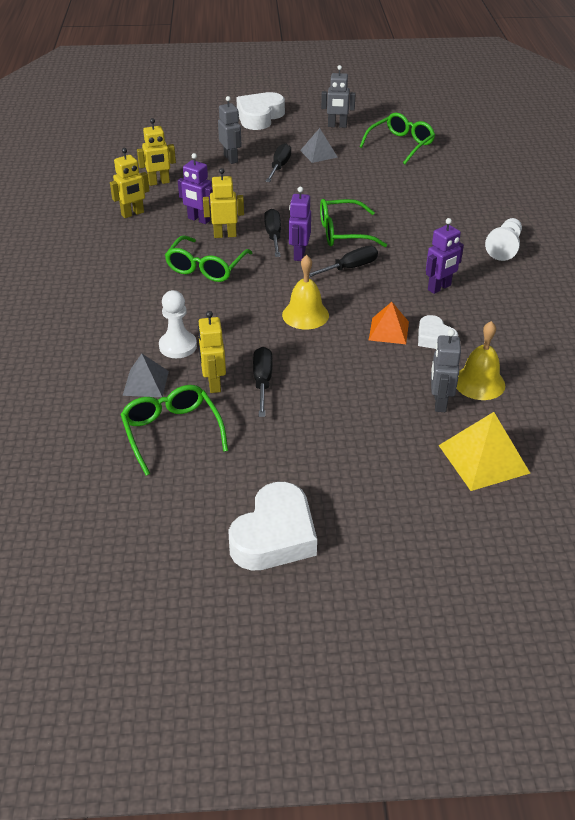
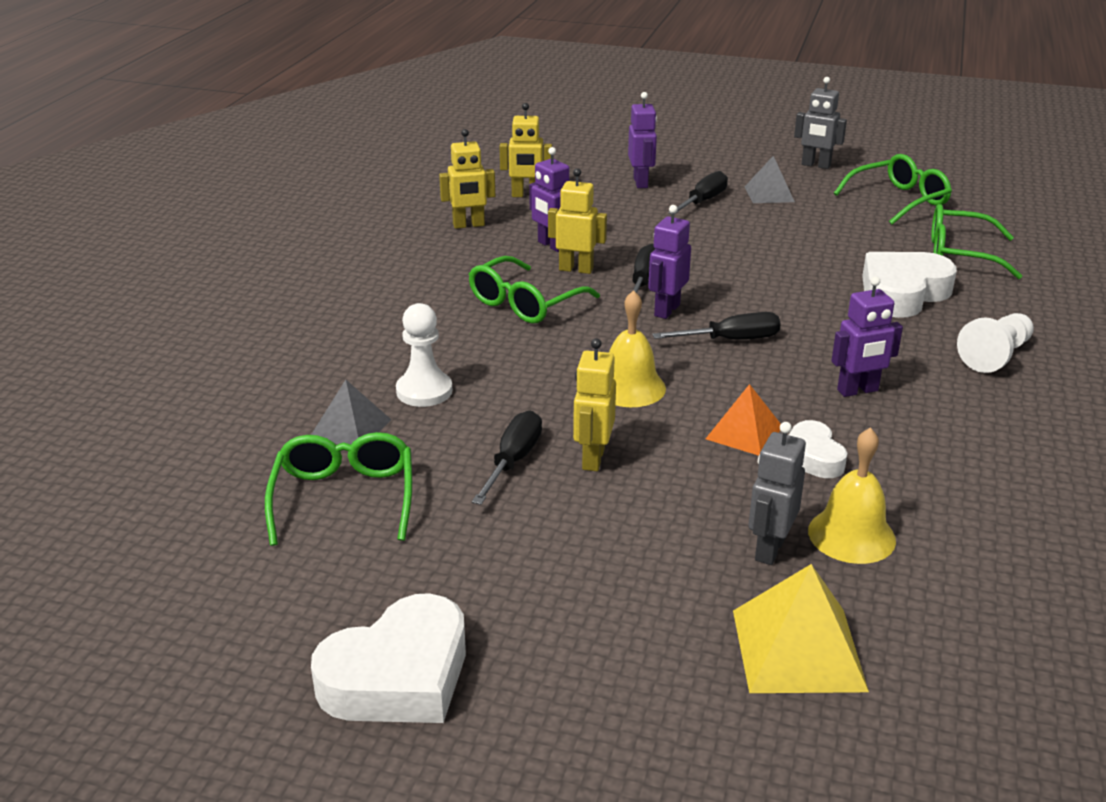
camera: 20 degrees right, 10 degrees down
yellow robot [198,311,226,393] -> yellow robot moved to [573,338,616,471]
grey robot [218,96,242,164] -> purple robot [628,92,657,188]
white heart [236,92,285,130] -> white heart moved to [862,252,957,318]
green glasses [320,199,387,247] -> green glasses moved to [931,204,1022,279]

